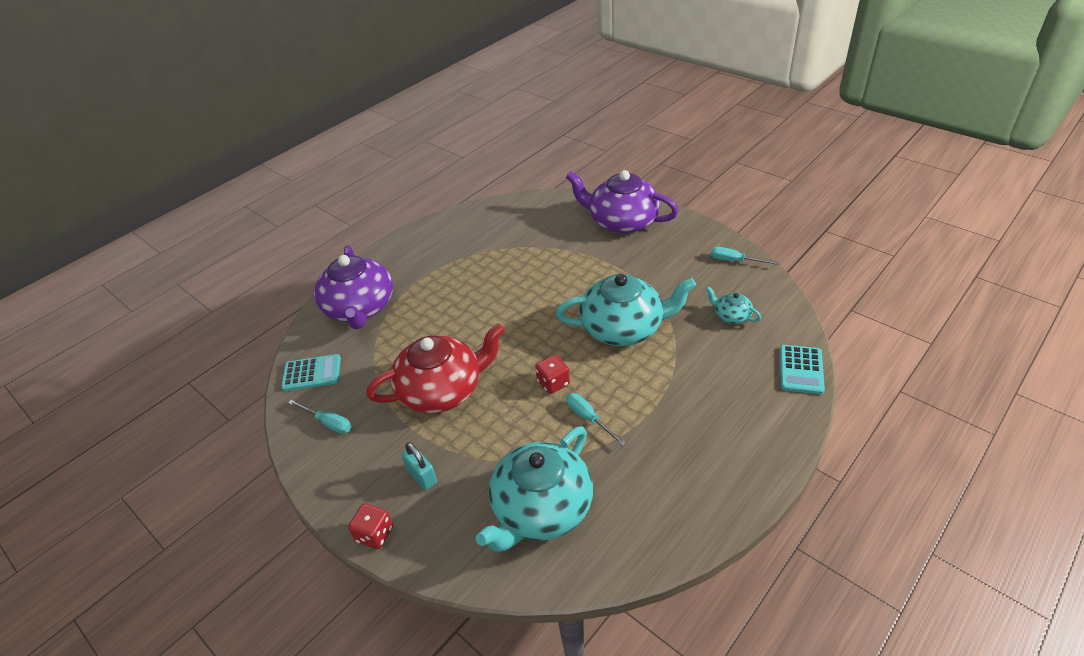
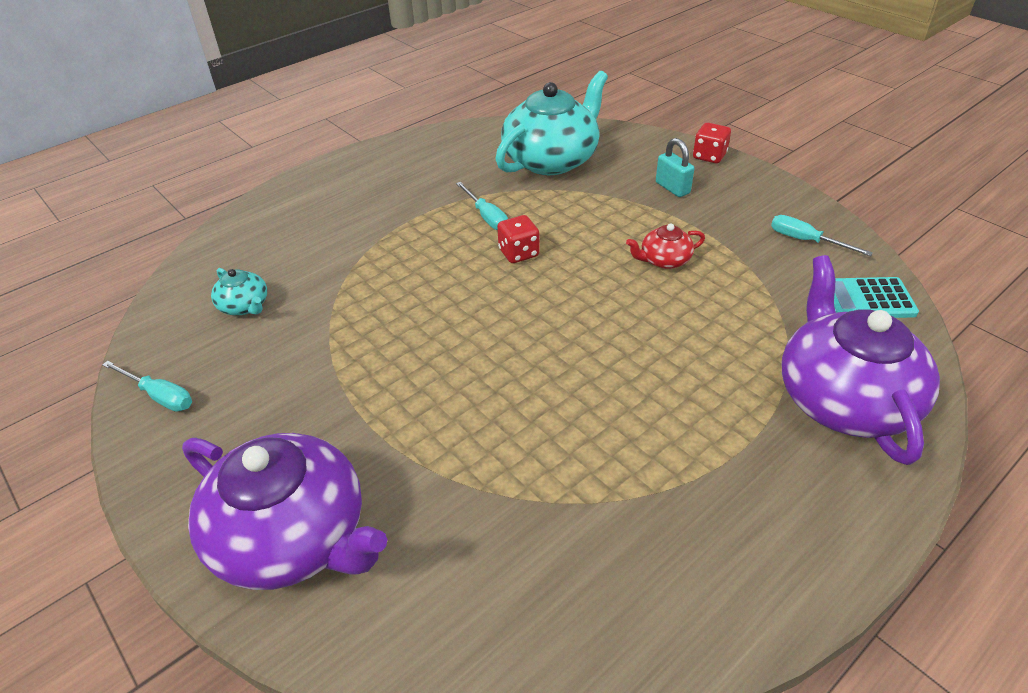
camera: 175 degrees left, 0 degrees up
red teapot [366,323,505,413] -> red teapot [626,223,705,269], size x0.45
turquoise teapot [556,274,696,346] -> none
turquoise calculator [780,345,825,394] -> none

